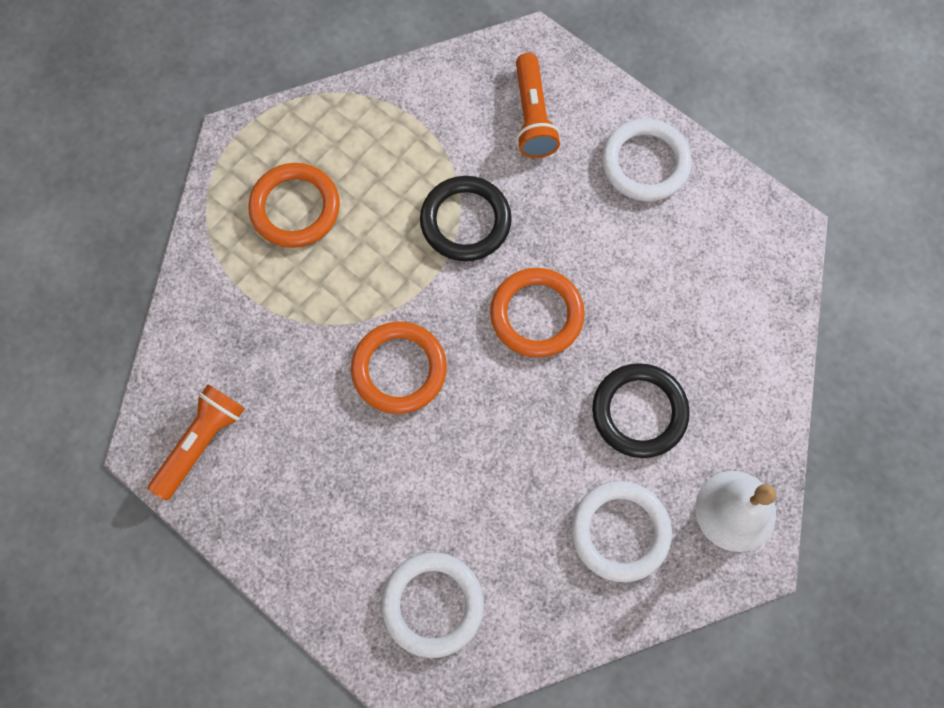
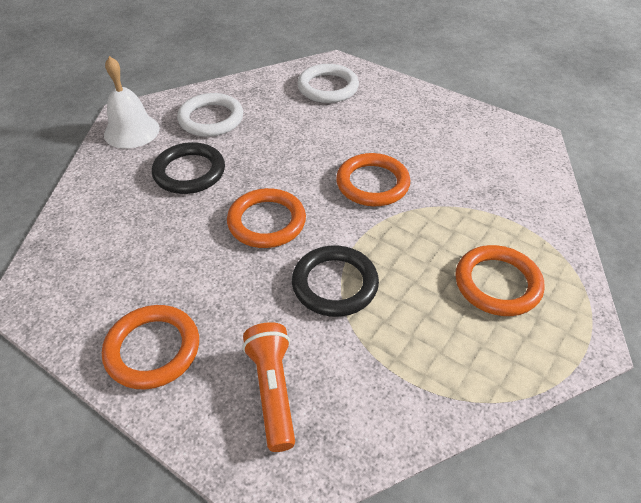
camera: 175 degrees right, 25 degrees down
orange flashlight [148,384,245,501] -> none
white ring [602,118,692,202] -> orange ring [102,305,199,389]

